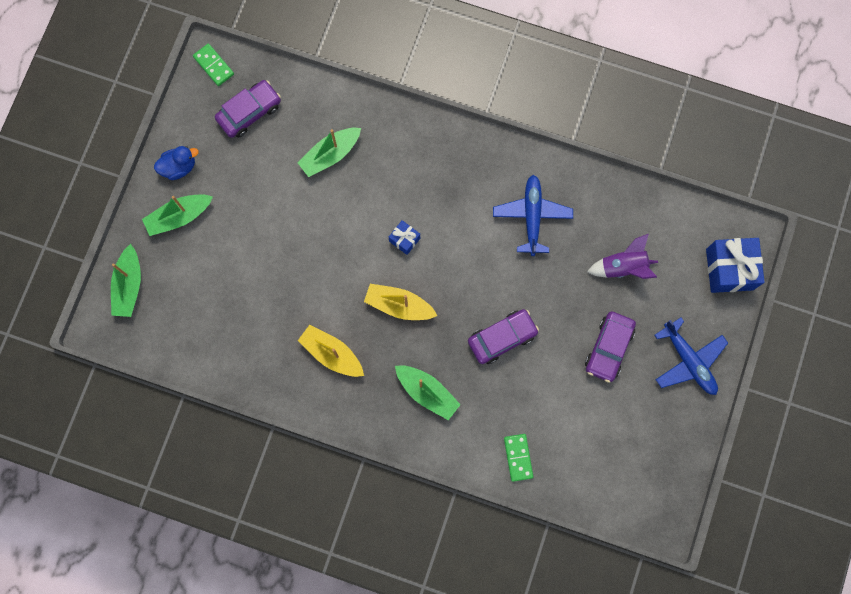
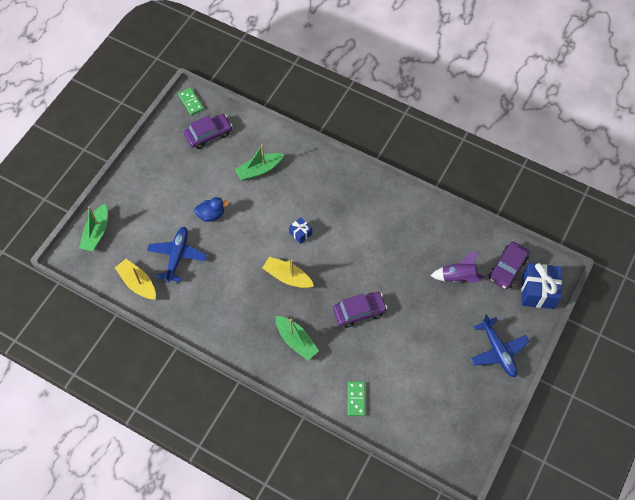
camera: 10 degrees right, 15 degrees down
green boat [142,194,213,236] -> none
blue duck [154,146,199,180] -> blue duck moved to [194,197,229,222]
yellow boat [298,325,364,377] -> yellow boat moved to [115,259,156,300]
blue plane [493,175,573,256] -> blue plane moved to [147,227,207,283]
purple car [585,311,636,383] -> purple car moved to [489,242,530,289]

